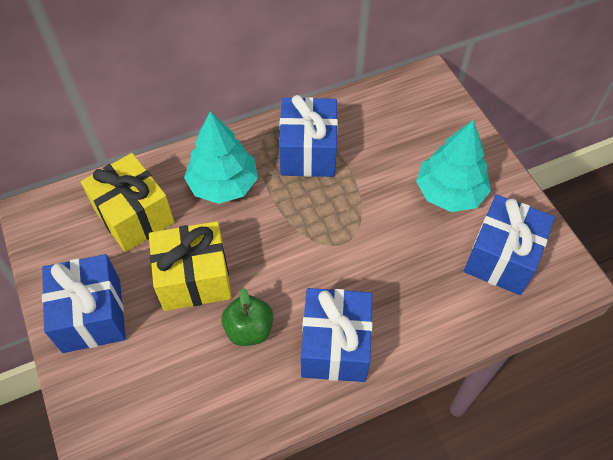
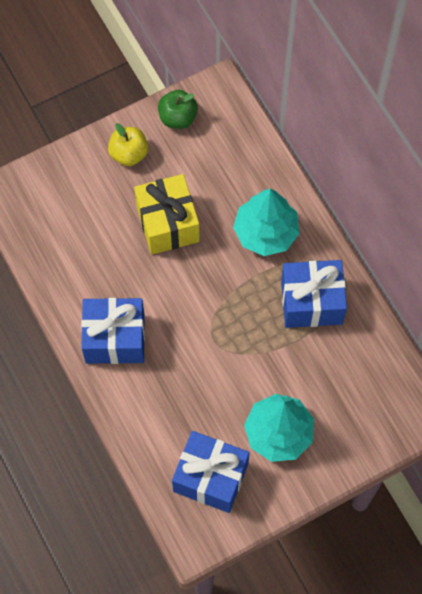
camera: 85 degrees right, 10 degrees up
blue gift [42,254,126,353] -> yellow apple [108,123,149,166]
yellow gift [81,153,175,252] -> none
green apple [221,288,273,346] -> green apple moved to [158,90,198,129]

